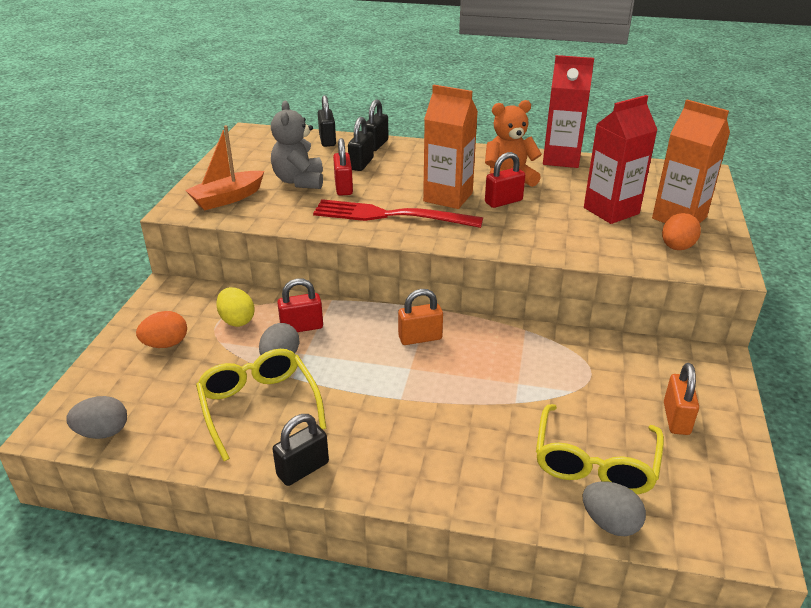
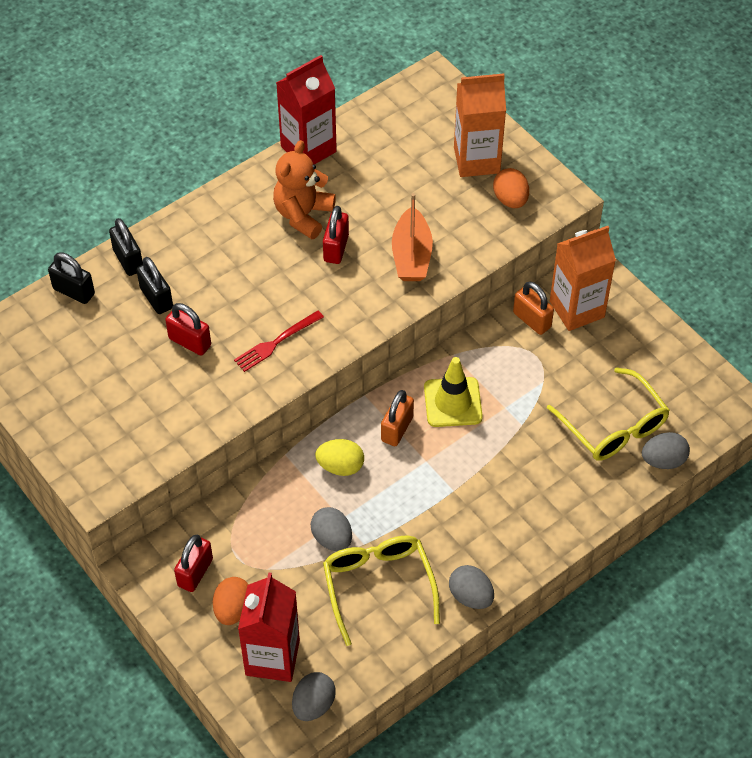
camera: 50 degrees left, 20 degrees up
orange boat [185,125,264,210] -> orange boat moved to [392,193,433,281]
yellow glasses [196,349,327,461] -> yellow glasses turned 60 degrees clockwise [323,536,440,646]
yellow egg [216,287,255,327] -> yellow egg moved to [315,439,364,476]
grey teddy bear [271,101,323,189] -> none
black padlock [273,414,329,486] -> grey egg [449,565,494,609]
red padlock [277,278,323,332] -> red padlock moved to [174,535,213,592]
red fork [313,199,483,228] -> red fork [234,310,324,372], size x0.55
orange carton [423,85,478,209] -> orange carton moved to [550,226,616,331]
red carton [584,95,657,224] -> red carton moved to [238,572,300,682]
orange padlock [664,363,699,435] -> orange padlock moved to [513,281,554,335]
none -> yellow traffic cone [424,357,483,427]

